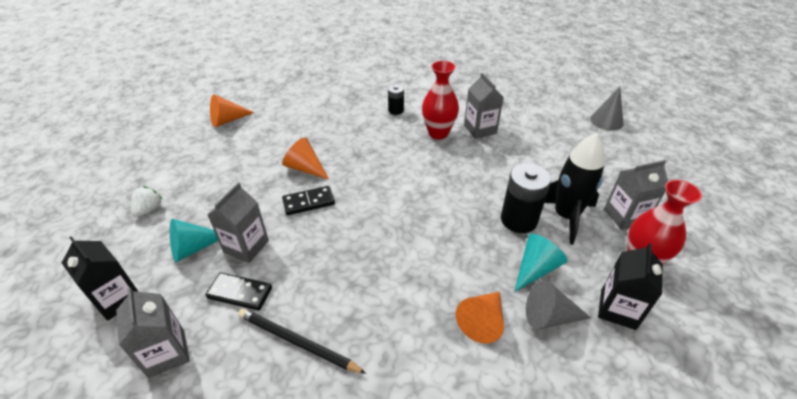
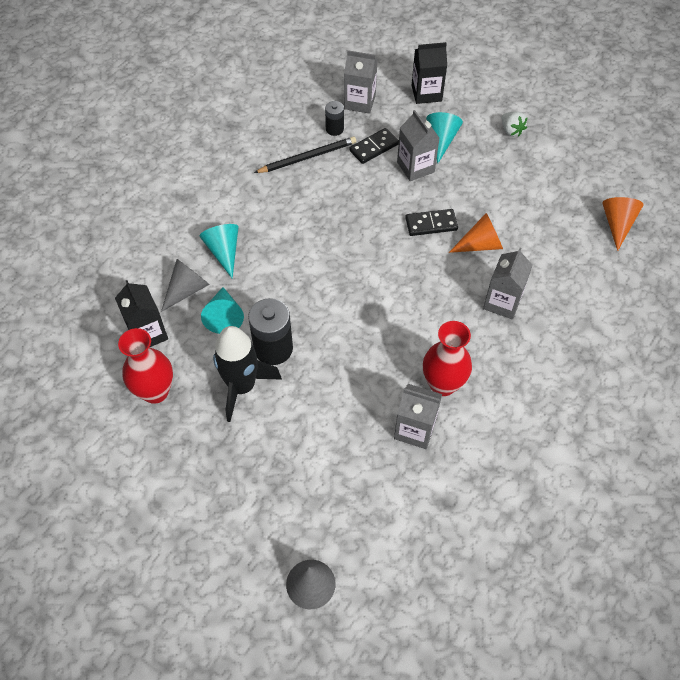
camera: 130 degrees right, 15 degrees up
black domino [282,186,335,215] -> black domino turned 60 degrees clockwise [405,209,458,236]
black battery [388,84,404,115] -> black battery moved to [325,101,344,136]
orange cone [455,292,504,344] -> turquoise cone [200,224,238,279]
grey carton [604,160,668,230] -> grey carton moved to [483,248,533,319]

